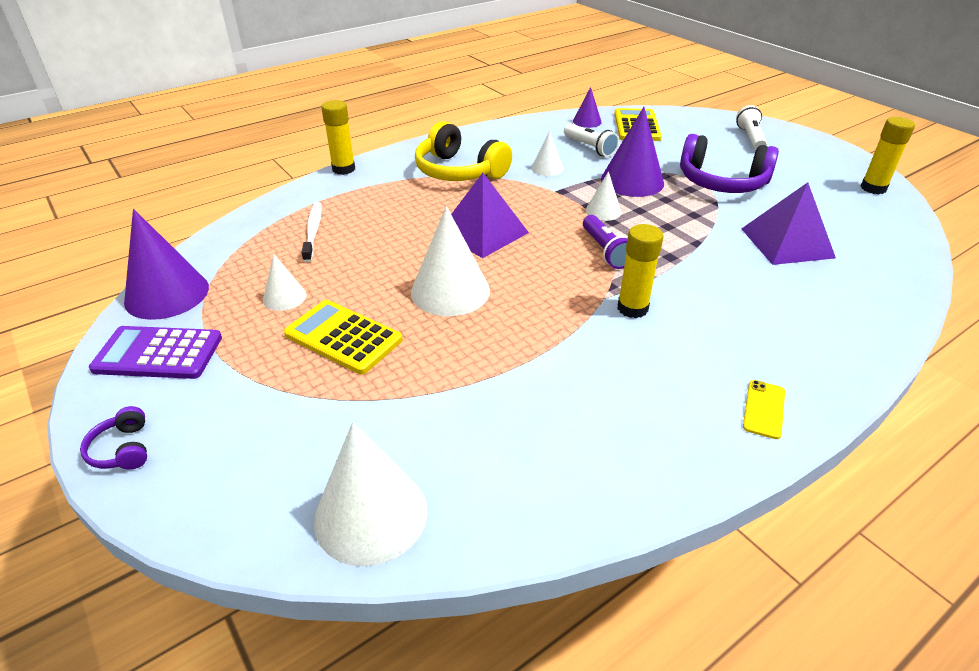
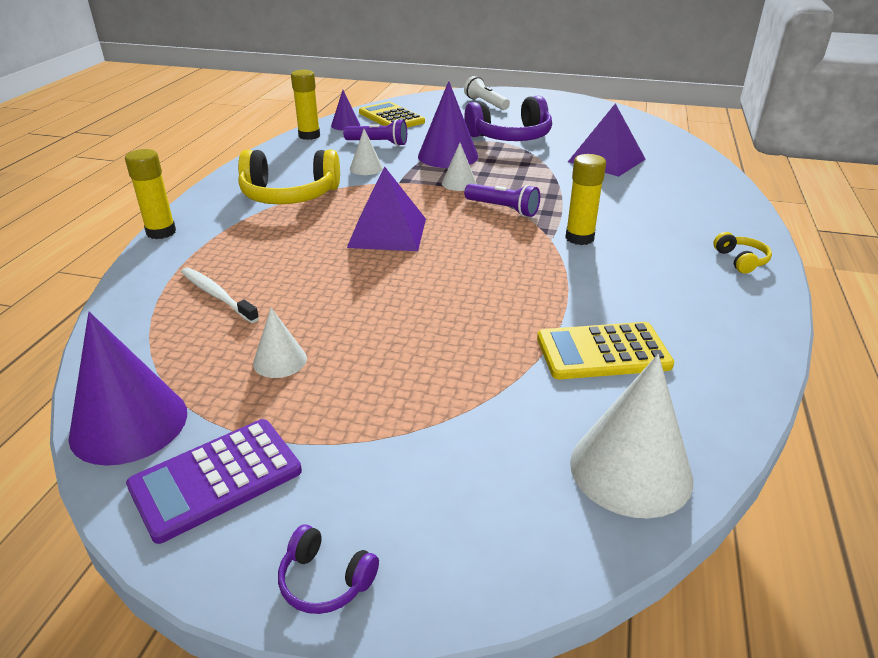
camera: 40 degrees left, 5 degrees down
yellow calculator [284,300,403,375] -> yellow calculator moved to [537,322,674,379]
white cone [411,206,490,316] -> none
white flashlight [564,124,619,157] -> purple flashlight [343,119,407,146]
yellow phone [743,380,785,439] -> yellow headphones [713,232,772,274]
yellow glue stick [861,117,915,194] -> yellow glue stick moved to [291,70,320,140]

